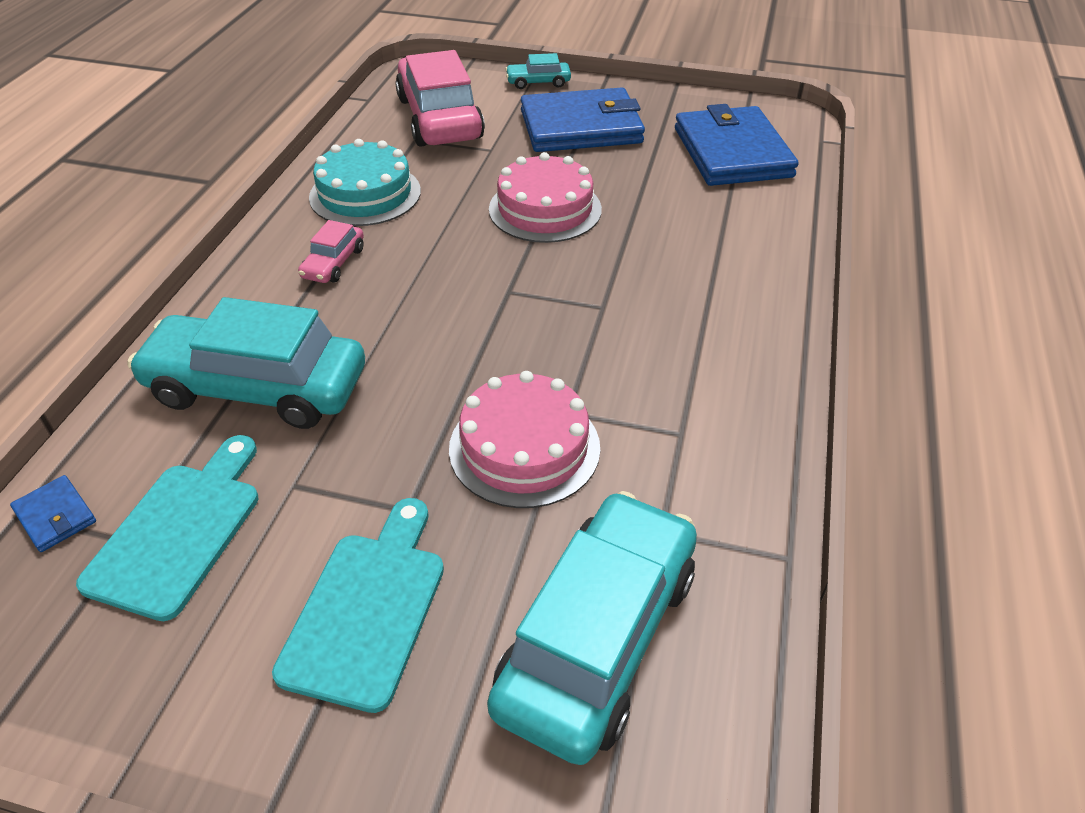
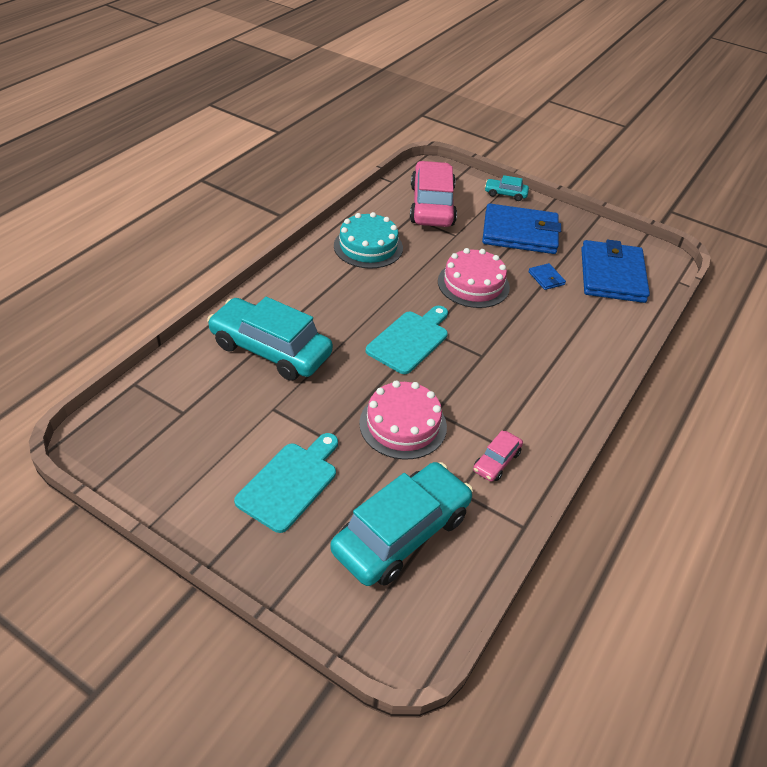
camera: 15 degrees right, 0 degrees up
blue wallet [10,475,96,552] -> blue wallet moved to [528,263,566,290]
turquoise cutting board [76,435,259,621] -> turquoise cutting board moved to [366,306,448,374]
pink car [298,220,364,283] -> pink car moved to [473,430,523,482]

